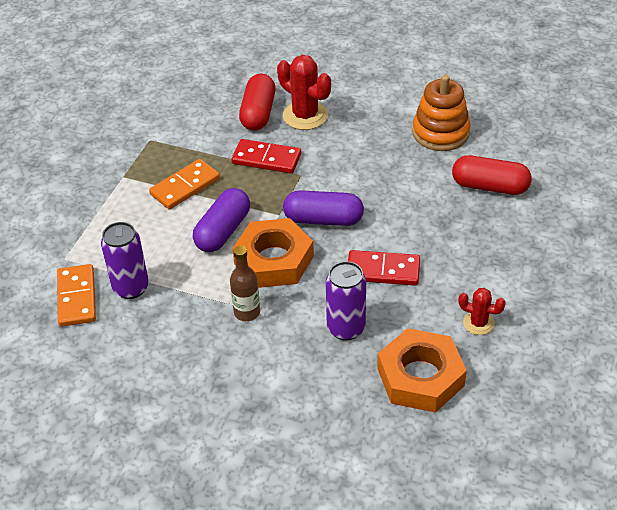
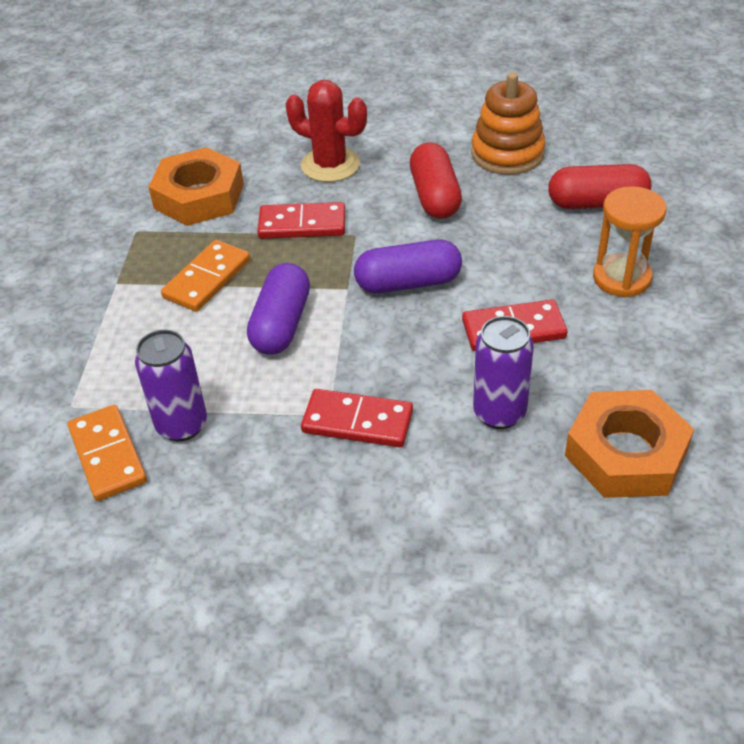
camera: 15 degrees left, 0 degrees up
brown bottle [230,246,260,321] -> red domino [301,389,413,447]
orange nut [232,218,314,288] -> orange nut moved to [149,147,244,226]
red capsule [239,73,275,131] -> red capsule moved to [410,142,462,219]
red cactus [458,288,506,335] -> none
none -> orange hourglass [593,186,666,297]

